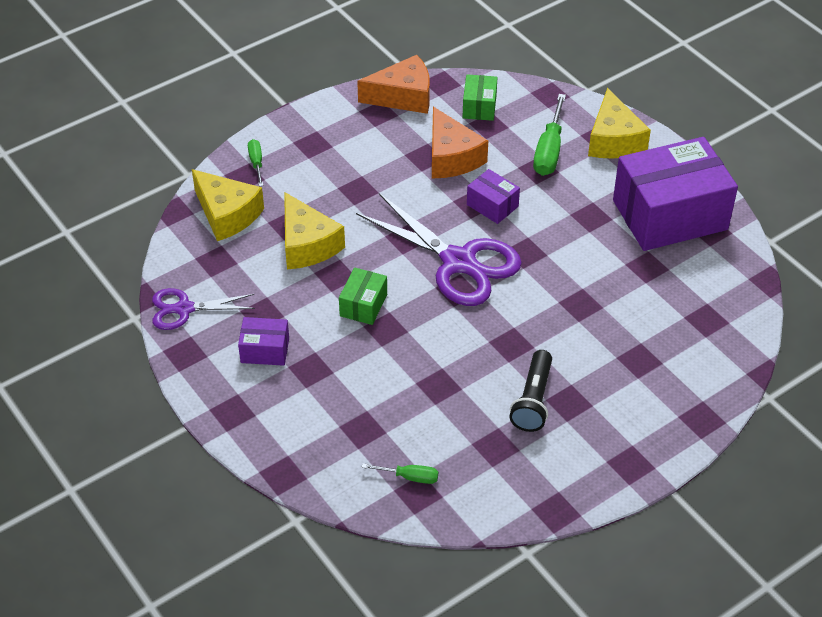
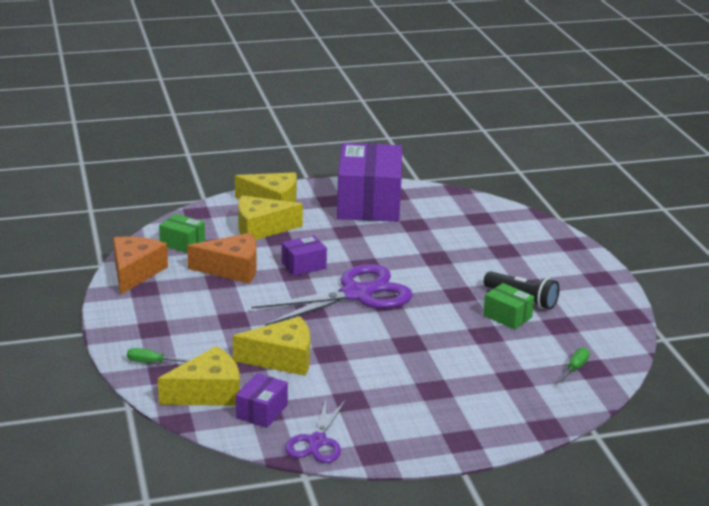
camera: 70 degrees left, 20 degrees down
purple box [238,317,289,366] -> purple box moved to [236,373,288,428]
green box [339,267,387,325] -> green box moved to [483,283,534,329]
green screwdriver [533,94,566,176] -> yellow cheese [238,196,303,240]

